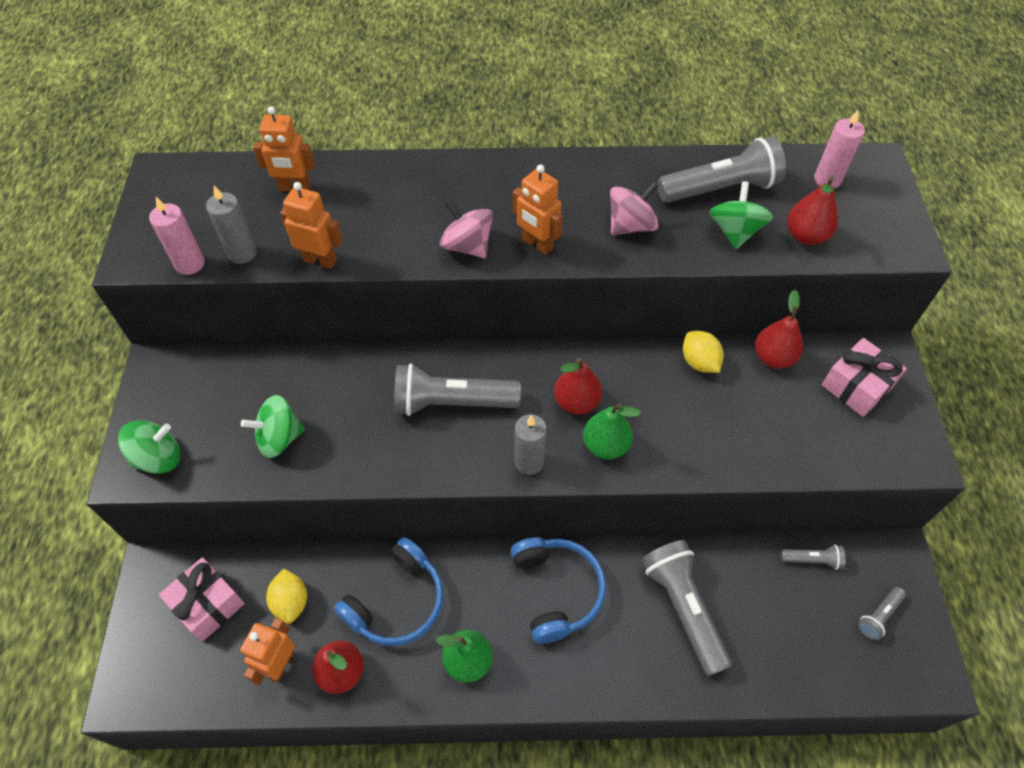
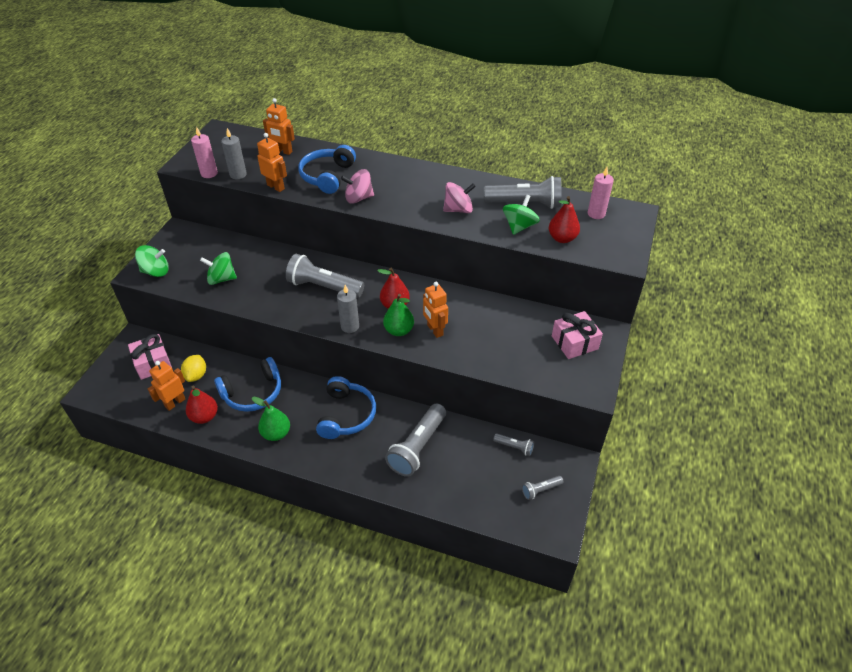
camera: 20 degrees right, 10 degrees down
pink spinning top [440,199,493,258] -> pink spinning top turned 75 degrees counterclockwise [341,169,374,204]
orange robot [513,165,563,255] -> orange robot moved to [423,282,448,338]
grey flashlight [642,540,732,676] -> grey flashlight turned 150 degrees counterclockwise [385,403,446,477]
yellow lemon [683,331,724,373] -> none
red pear [755,290,803,368] -> none
none -> blue headphones [299,145,356,194]

